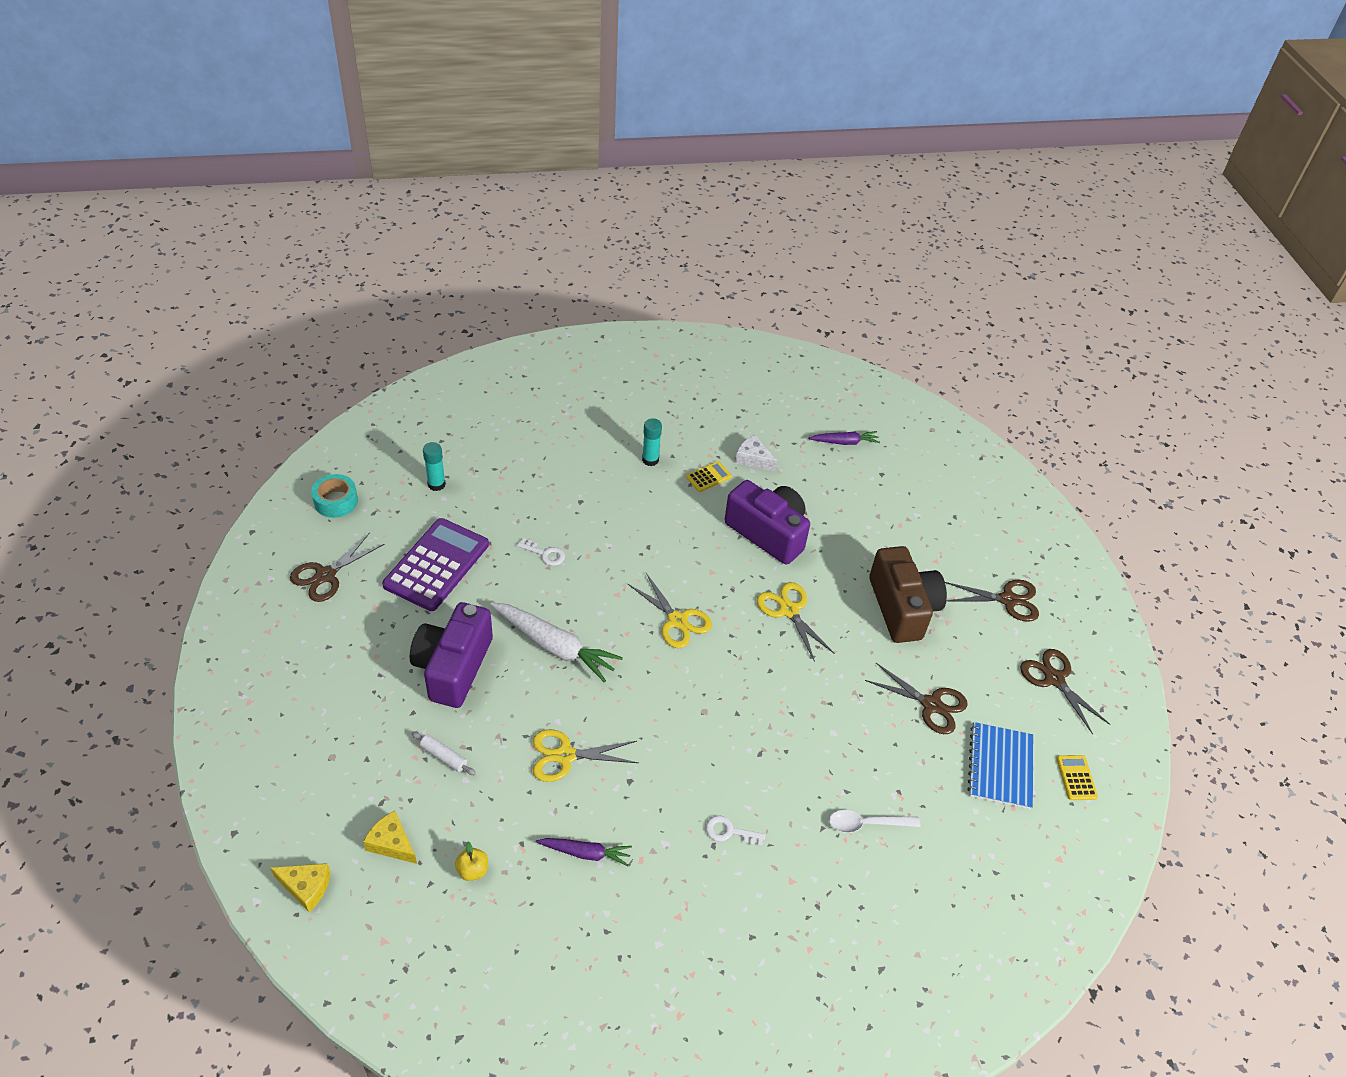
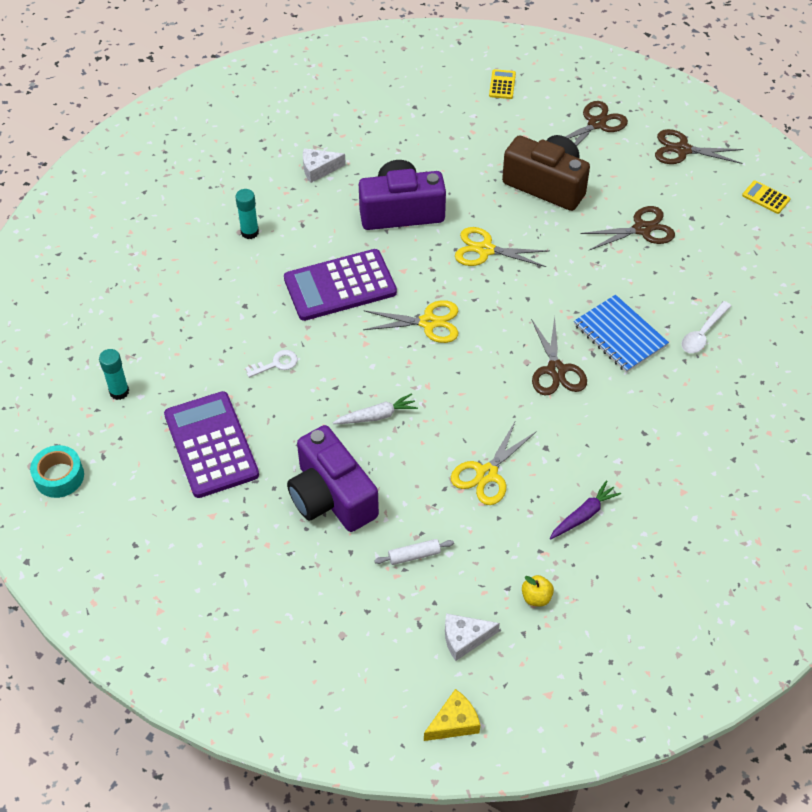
camera: 45 degrees left, 5 degrees up
brown scissors [290,533,385,602] -> brown scissors moved to [531,317,587,395]
yellow cheese [363,811,417,864] -> white cheese [445,613,500,661]
white carrot [490,602,623,683] -> white carrot [333,393,418,424], size x0.57
yellow calculator [686,461,732,492] -> yellow calculator moved to [489,69,516,99]
white key [706,815,765,847] -> none
purple carrot [808,431,880,445] -> none
blue notebook [967,722,1033,809] -> blue notebook moved to [574,295,669,373]
none -> purple calculator [284,249,397,321]

